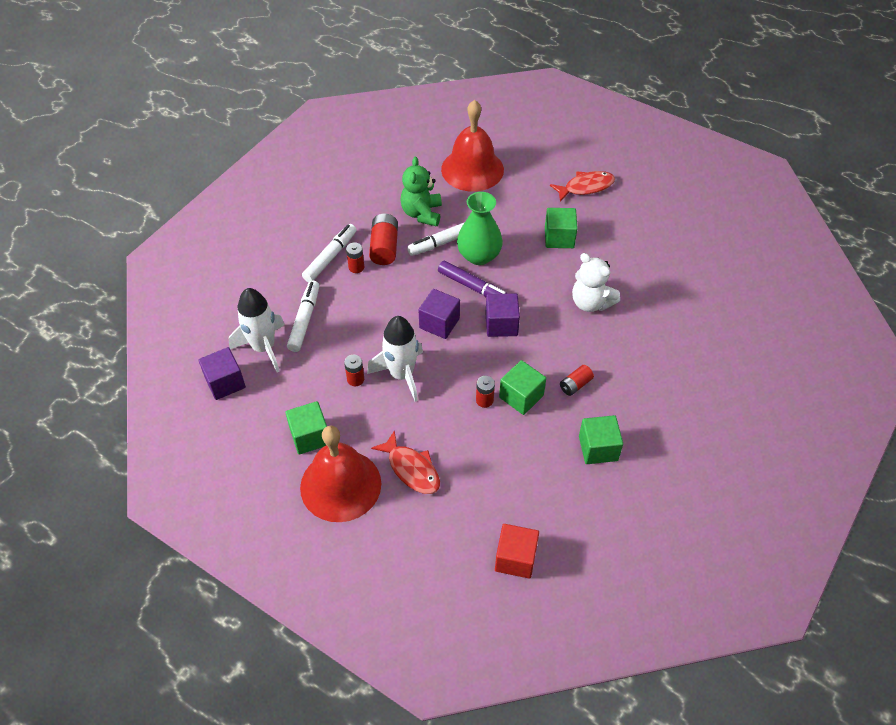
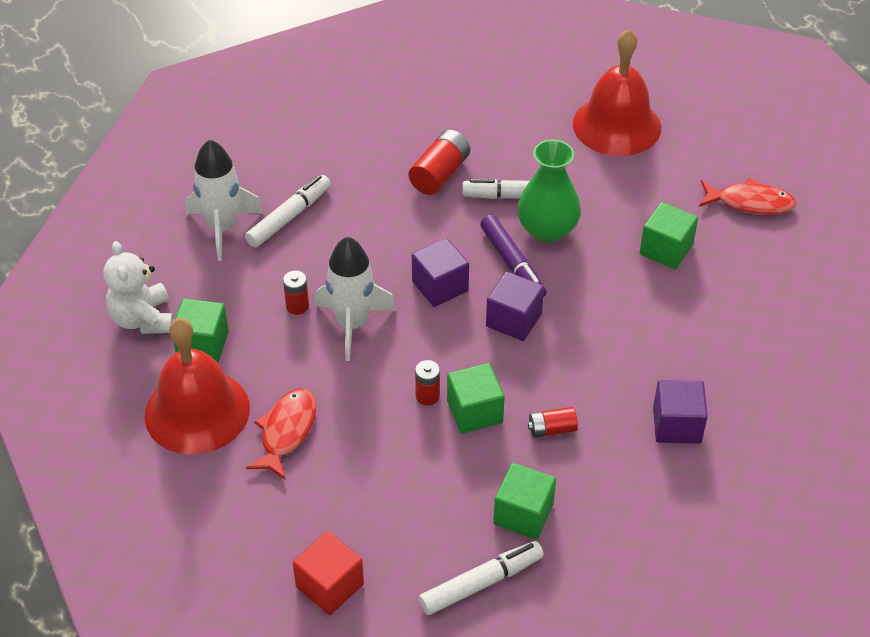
camera: 30 degrees right, 5 degrees down
purple cube [198,347,246,400] -> purple cube moved to [653,380,708,444]
white marker [302,224,357,282] -> white marker moved to [419,541,544,615]
red battery [346,242,364,273] -> none
red fish [371,430,440,494] -> red fish turned 150 degrees counterclockwise [246,389,316,479]
green teddy bear [401,157,442,227] -> none
white teddy bear [572,253,620,312] -> white teddy bear moved to [104,241,174,334]

